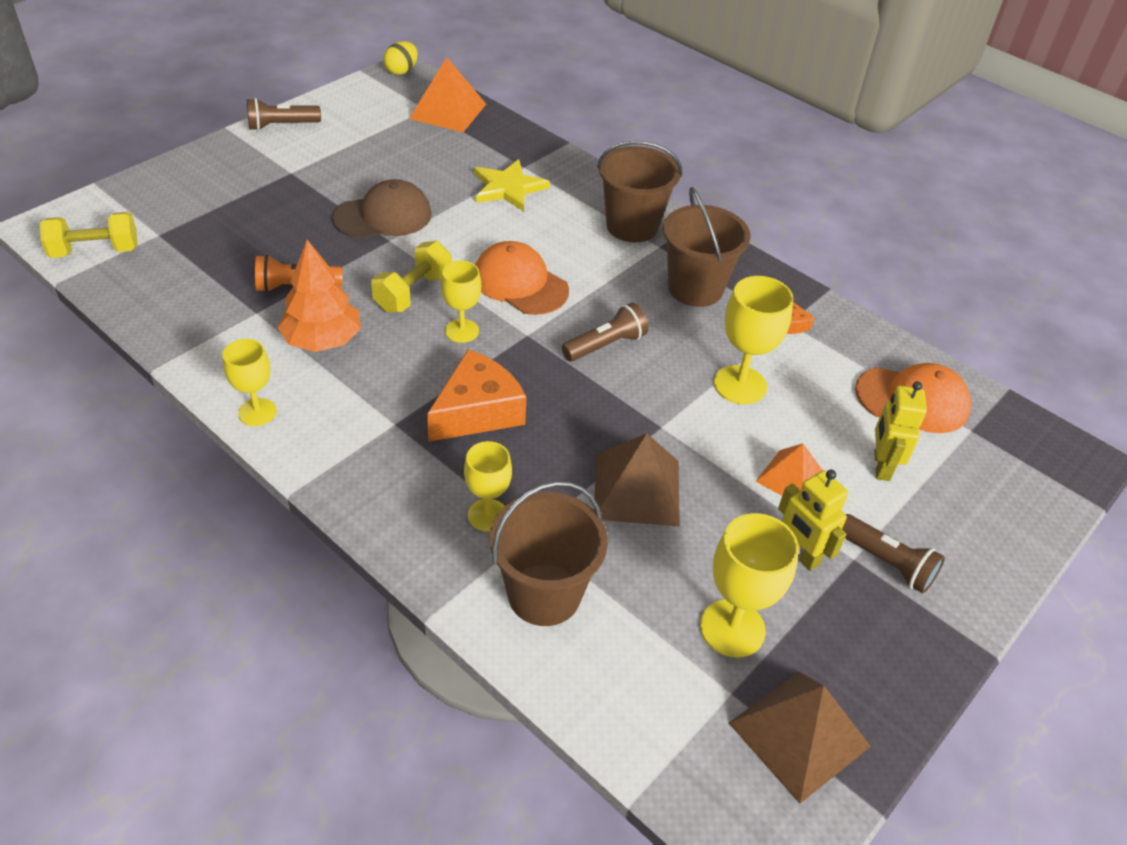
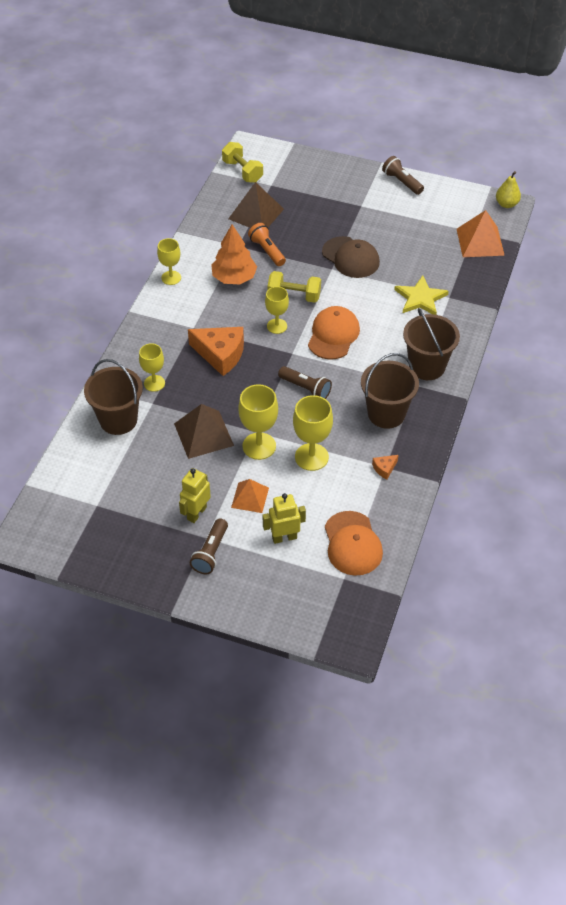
camera: 70 degrees right, 5 degrees up
yellow egg [383,41,418,75] -> yellow pear [496,171,521,208]
yellow goblet [700,513,799,658] -> yellow goblet moved to [238,384,278,460]
brown pyramid [729,672,871,804] -> brown pyramid moved to [228,182,284,228]

